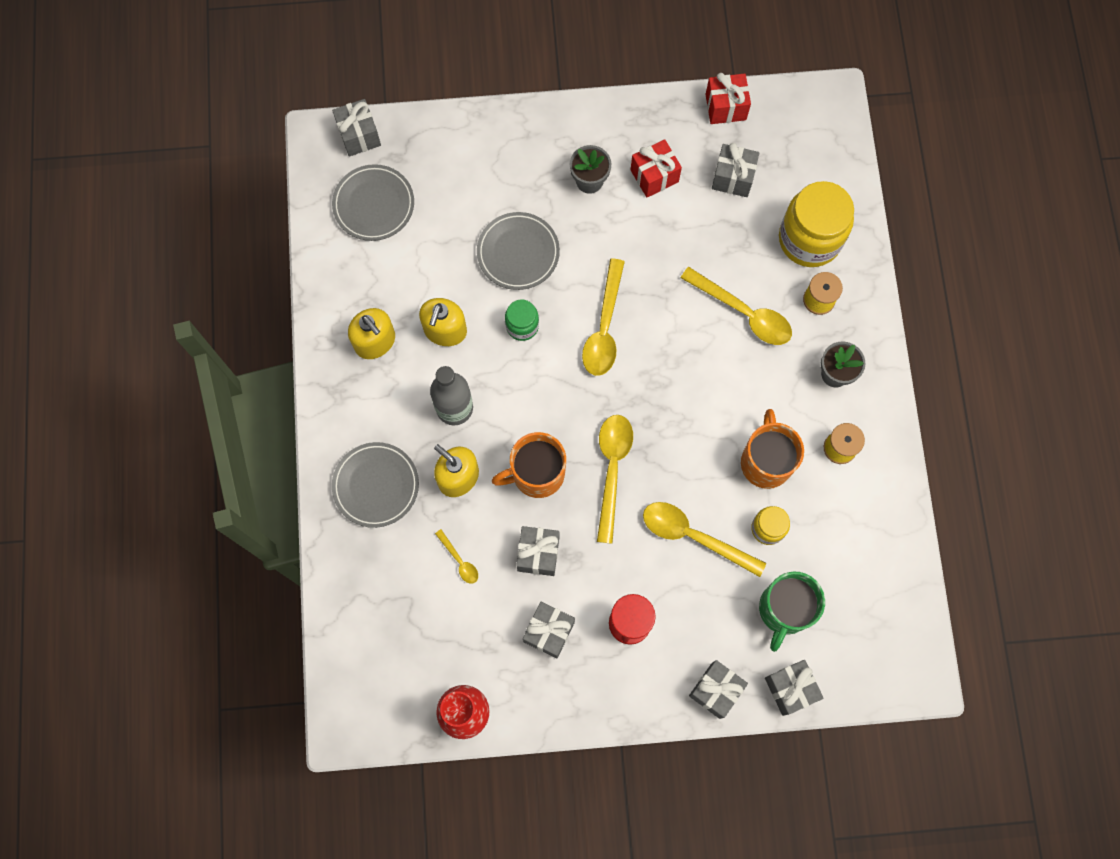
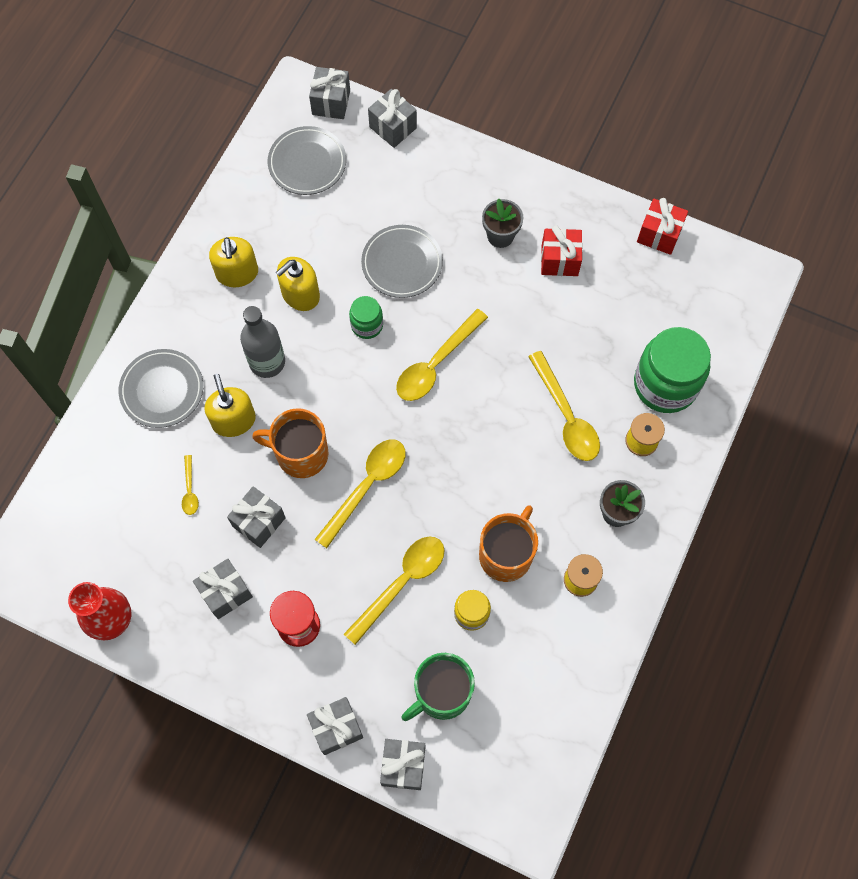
camera: 30 degrees right, 5 degrees down
yellow spoon [643,502,766,577] -> yellow spoon turned 75 degrees clockwise [344,537,444,645]
grey gift [712,143,759,197] -> grey gift moved to [368,89,417,148]
yellow jar [779,181,854,267] -> green jar [634,327,711,413]

